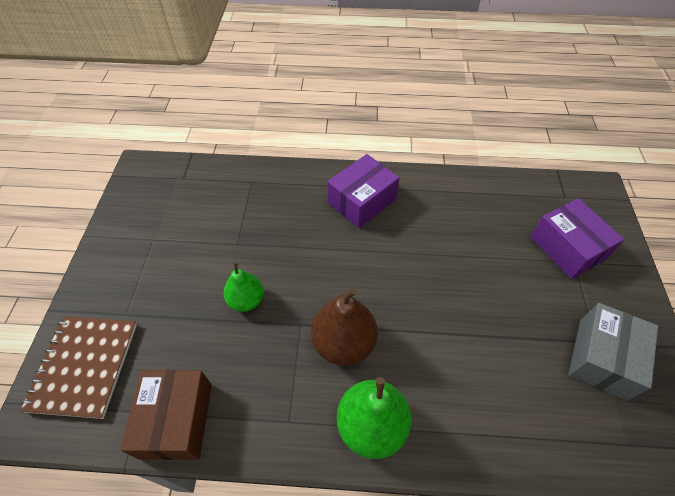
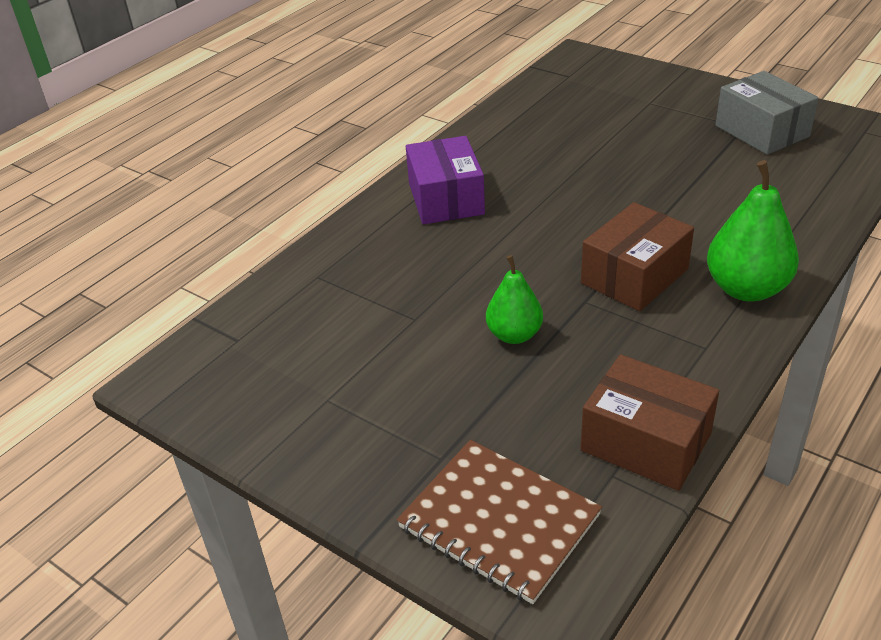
camera: 55 degrees left, 15 degrees down
brown pear [311,287,378,366] -> brown box [581,202,694,311]
purple box [530,198,624,279] -> none

